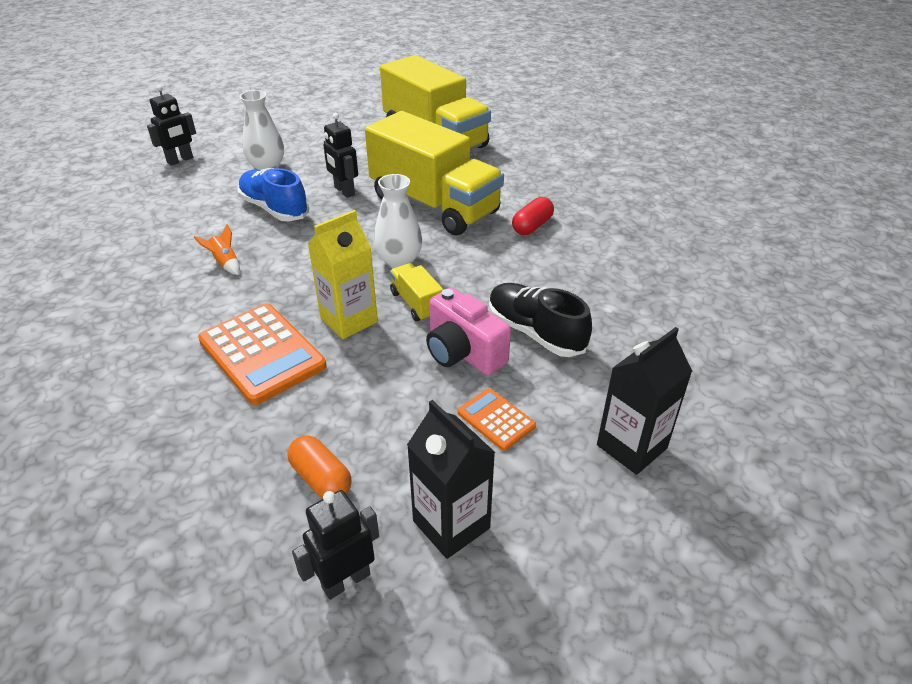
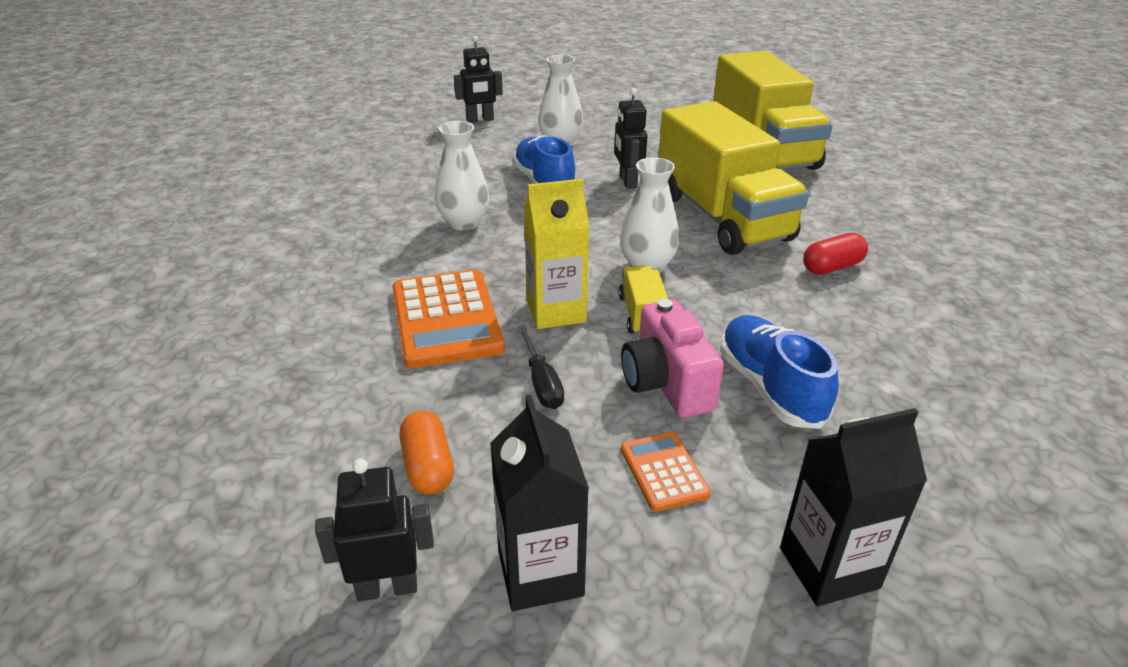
camera: 25 degrees right, 5 degrees down
orange rocket [194,224,240,275] -> white vase [435,121,489,231]
black shoe [489,283,592,357] -> blue shoe [720,315,839,429]
none -> black screwdriver [518,325,564,409]

